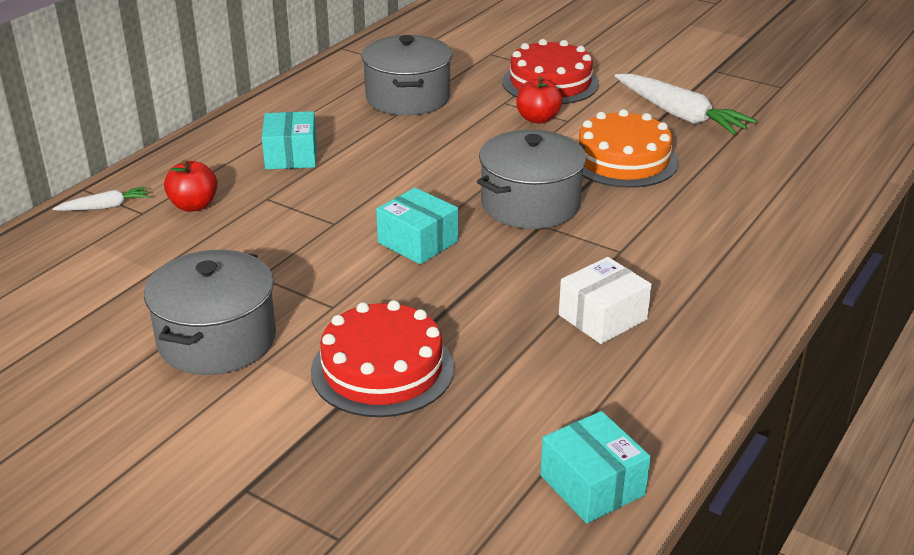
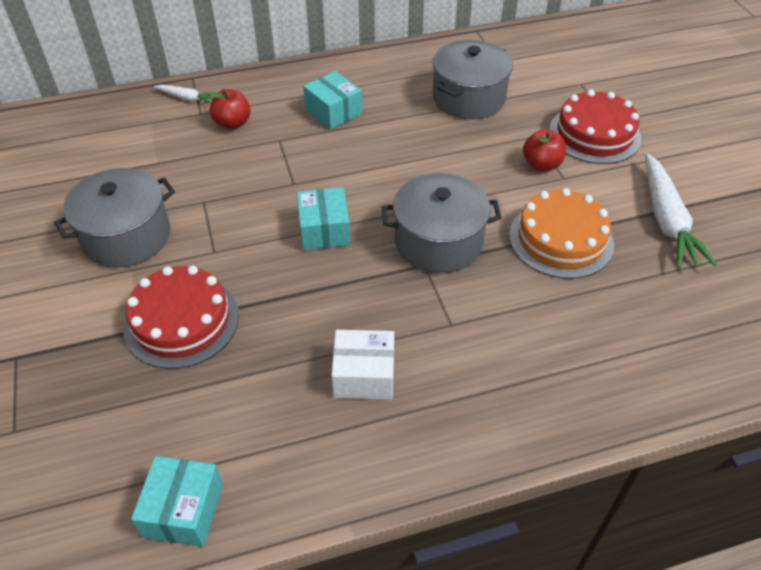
camera: 40 degrees right, 15 degrees up
turquoise box [262,111,317,169] -> turquoise box turned 75 degrees counterclockwise [303,71,362,130]

